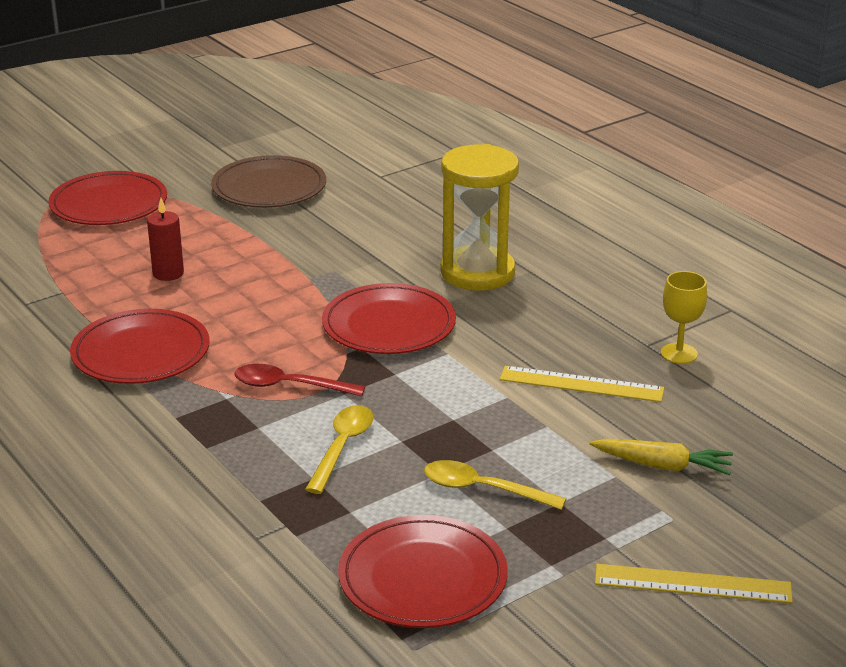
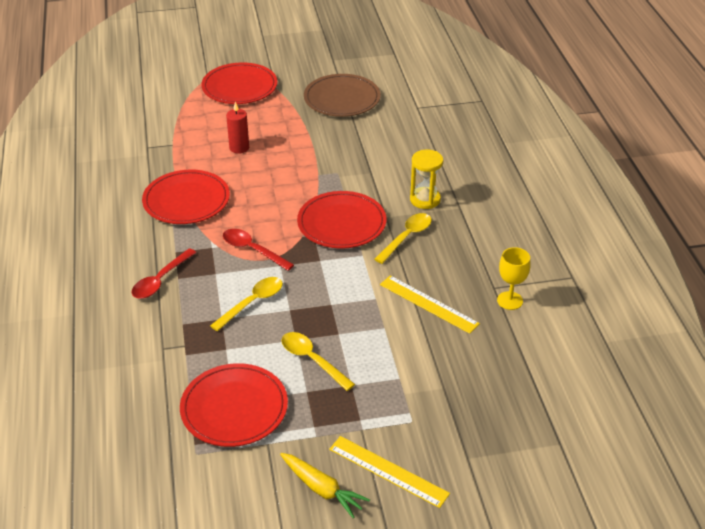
camera: 25 degrees right, 10 degrees up
yellow hourglass [441,144,519,291] -> yellow hourglass [410,150,443,209], size x0.60
yellow carrot [590,439,733,475] -> yellow carrot moved to [280,453,370,518]
none -> red spoon [132,248,197,299]
none -> yellow spoon [374,213,432,264]

